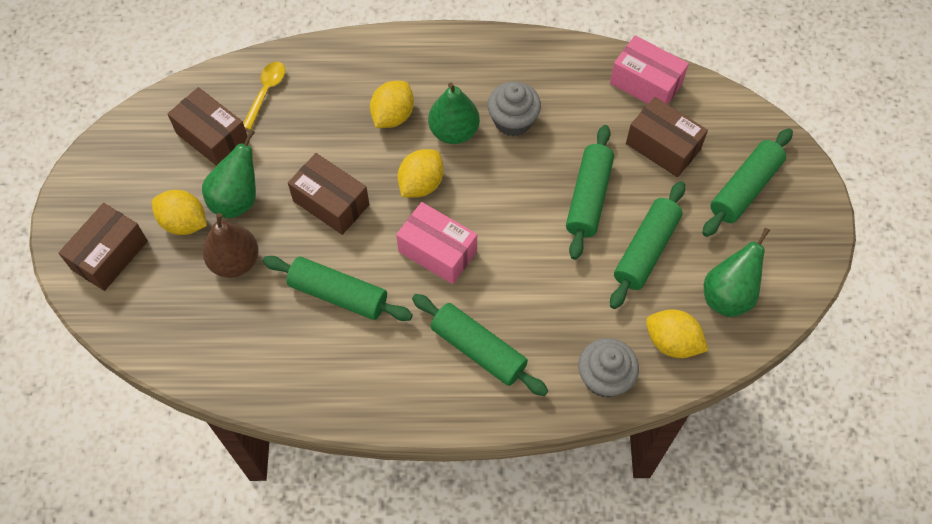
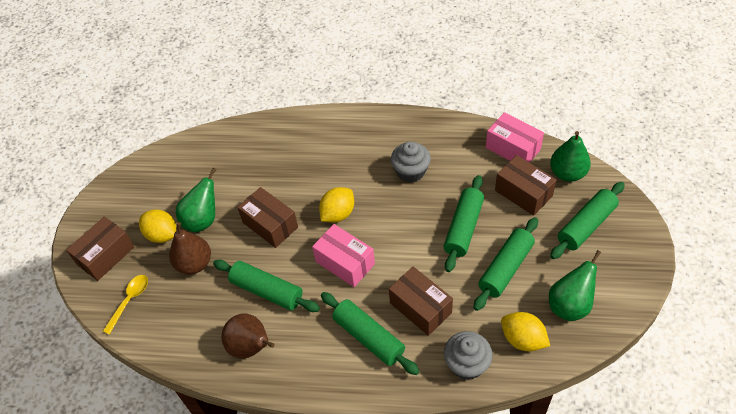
camera: 10 degrees right, 10 degrees down
brown box [168,87,247,166] -> brown box moved to [389,266,453,336]
yellow spoon [243,62,285,130] -> yellow spoon moved to [103,275,148,334]
yellow lemon [370,81,414,128] -> none
green pear [428,82,480,144] -> green pear moved to [550,131,591,182]
none -> brown pear [221,313,274,359]

